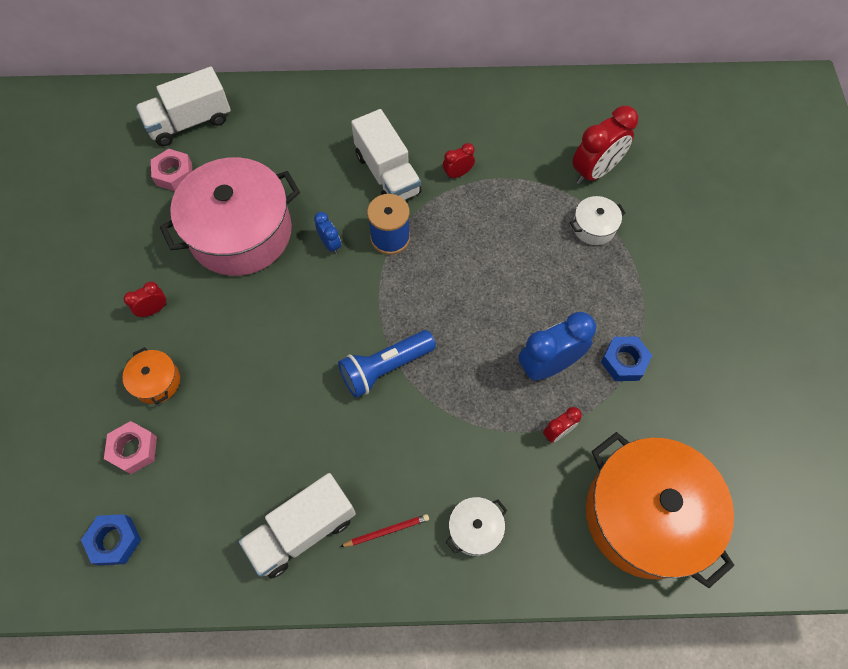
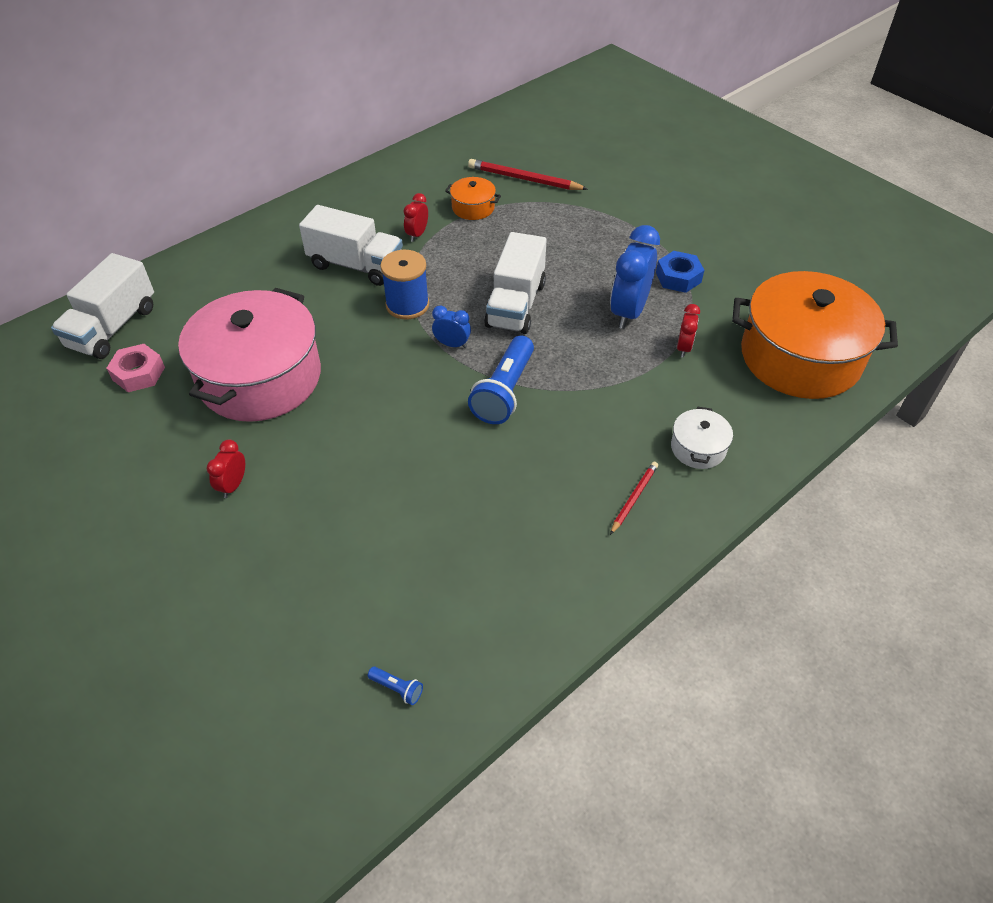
camera: 40 degrees left, 15 degrees down
blue nut [81,514,141,565] -> blue flashlight [368,667,423,705]
pink nut [104,421,157,474] -> none
orange pot [123,347,180,404] -> orange pot moved to [445,177,501,220]
white truck [239,473,356,579] -> white truck moved to [484,232,547,334]
blue clock [314,212,341,254] -> blue clock moved to [432,305,471,348]
white pot [570,196,625,245] -> none
red clock [572,106,638,184] -> red pencil [468,159,587,190]

